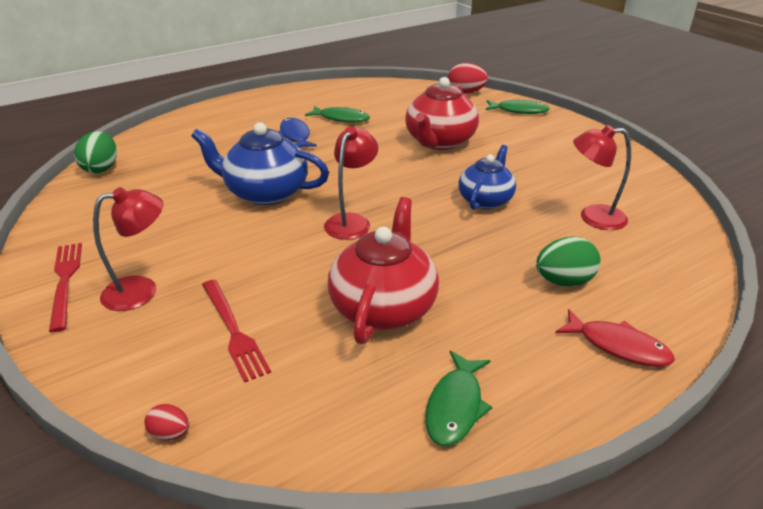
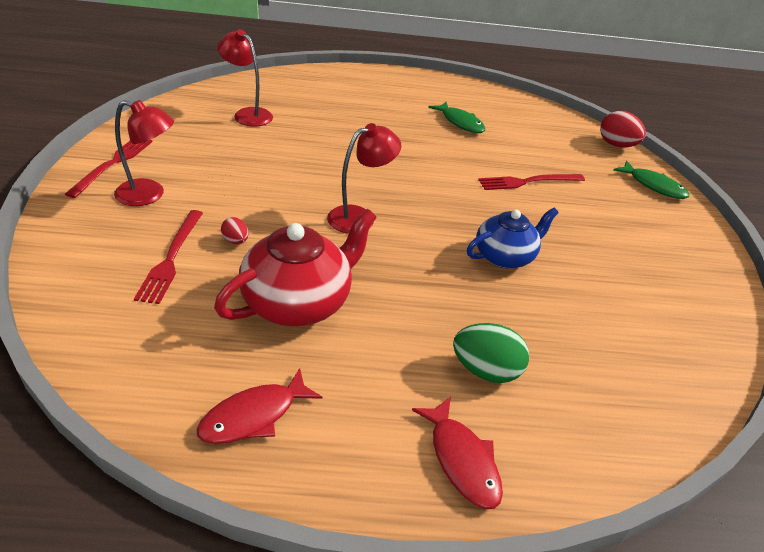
camera: 30 degrees right, 5 degrees up
green egg [74,131,117,174] -> none
red egg [145,404,190,440] -> red egg moved to [221,217,249,244]
blue teapot [191,122,329,205] -> none
blue fish [279,118,317,148] -> none
red teapot [405,77,479,150] -> red fork [478,174,585,190]
green fish [425,350,493,446] -> red fish [196,368,322,444]
red lamp [573,125,631,230] -> red lamp moved to [217,29,273,127]

